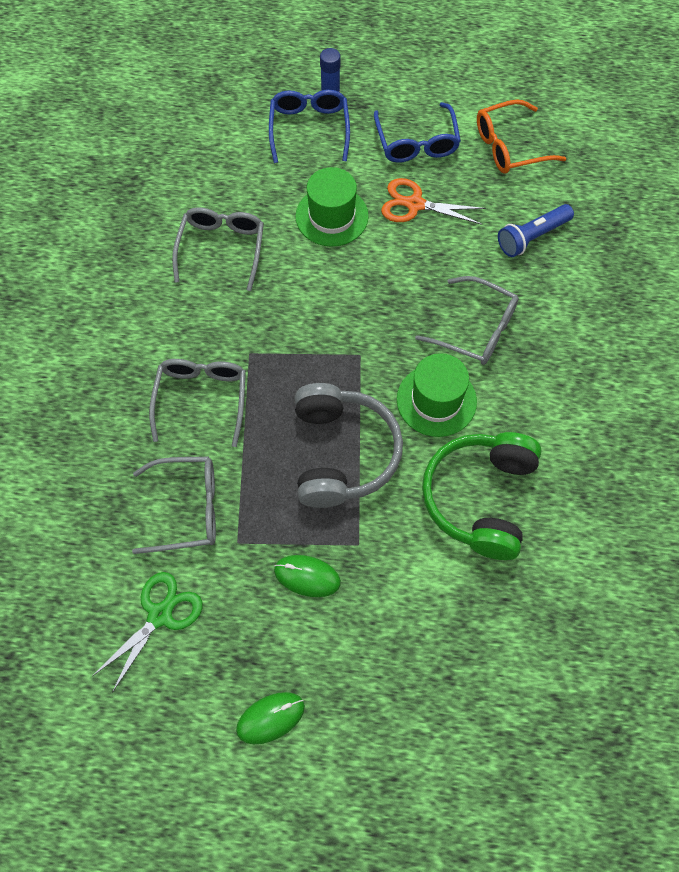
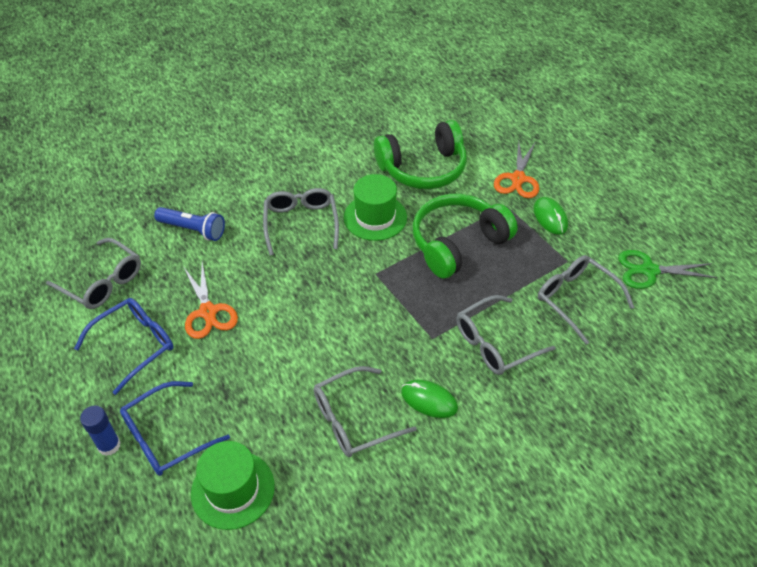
camera: 125 degrees left, 15 degrees down
green mouse [236,692,305,744] -> green mouse moved to [401,380,458,418]
green hat [295,167,369,247] -> green hat moved to [191,441,275,530]
grey headphones [295,383,403,508] -> green headphones [413,194,518,279]
orange glasses [477,99,567,174] -> grey glasses [46,238,141,309]
none -> orange scissors [494,141,539,198]

